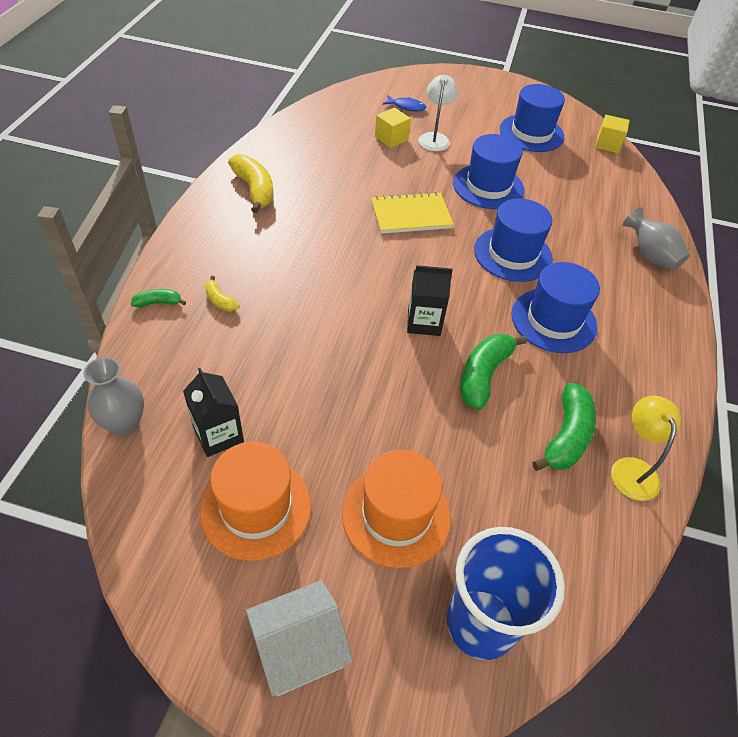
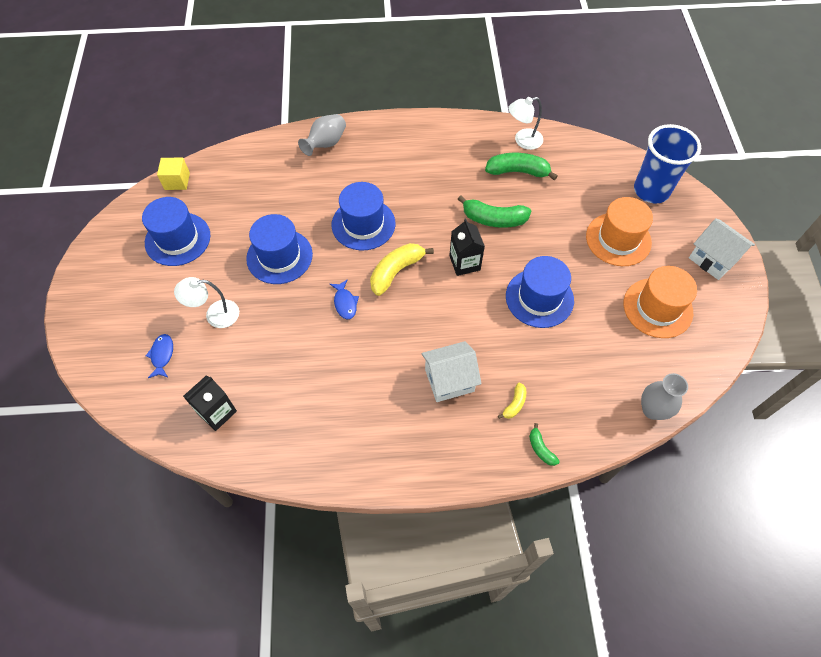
camera: 105 degrees left, 10 degrees up
black carton [183,368,244,457] -> black carton moved to [183,376,237,431]
yellow banana [228,154,274,213] -> yellow banana moved to [370,243,434,296]
yellow notebook [371,192,454,234] -> blue fish [330,279,359,319]
yellow cube [375,107,411,148] -> none
blue hat [511,262,600,353] -> blue hat moved to [506,256,574,328]
yellow lamp [611,395,681,501] -> white lamp [508,97,543,150]
none -> white house [421,341,482,402]

